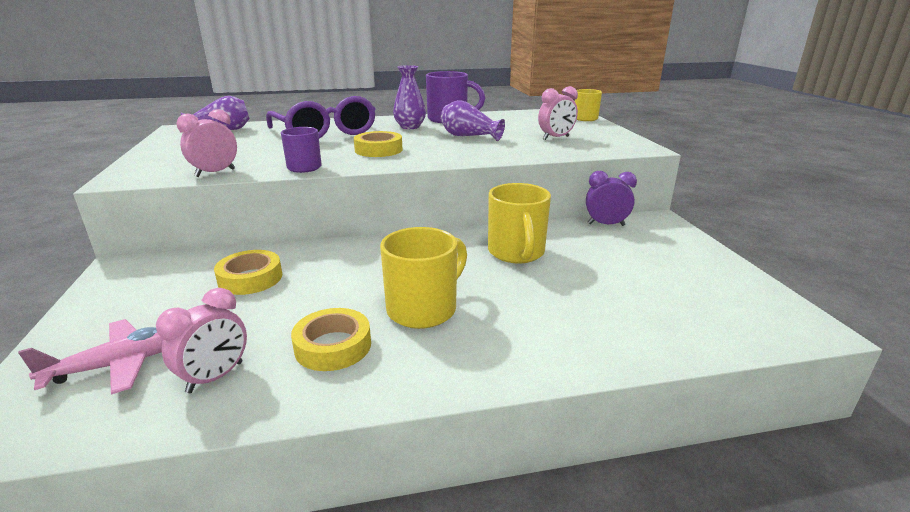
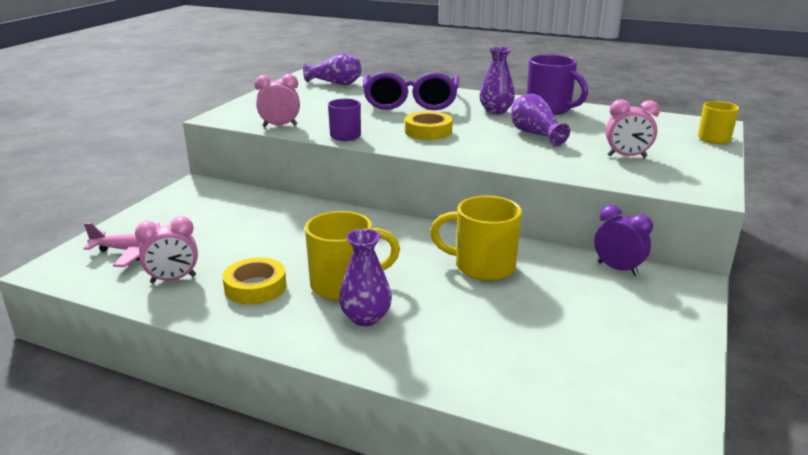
camera: 35 degrees right, 0 degrees up
yellow tape [214,250,282,295] -> none
yellow mug [488,183,551,263] -> yellow mug turned 75 degrees clockwise [430,195,522,281]
none -> purple vase [339,229,392,326]

